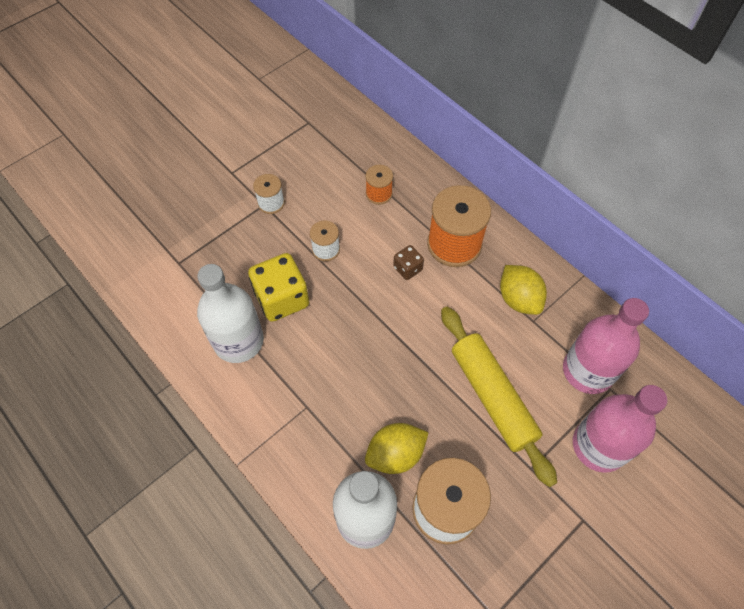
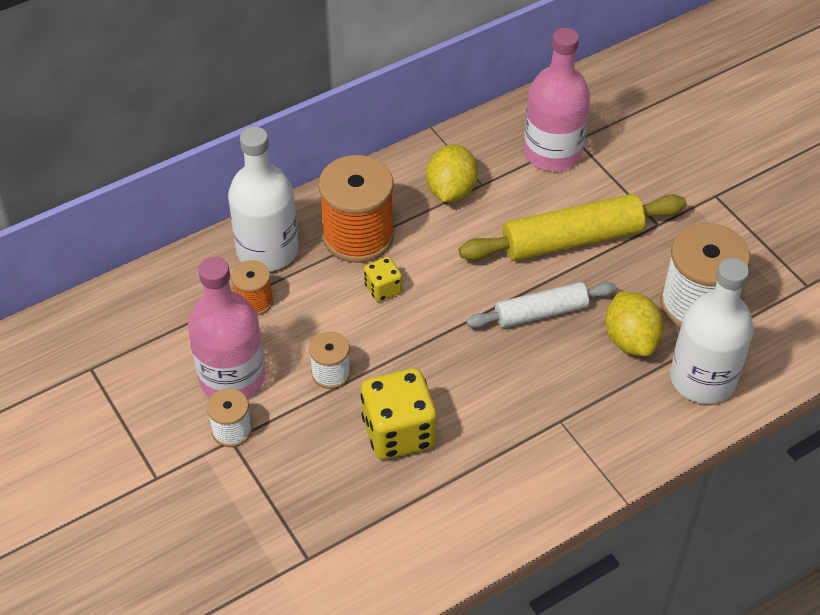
camera: 80 degrees left, 10 degrees down
white bottle [197,264,264,363] -> white bottle moved to [228,127,299,271]
brown dice [393,245,424,280] -> yellow dice [364,257,402,302]
yellow lemon [500,265,547,315] -> yellow lemon turned 60 degrees counterclockwise [426,145,478,202]
pink bottle [573,385,667,473] -> pink bottle moved to [188,257,265,398]
none -> white rolling pin [466,282,617,328]

